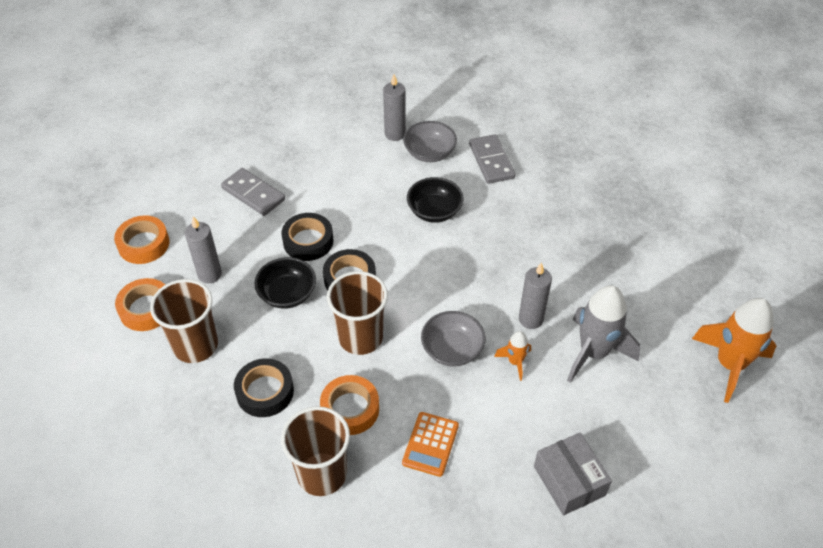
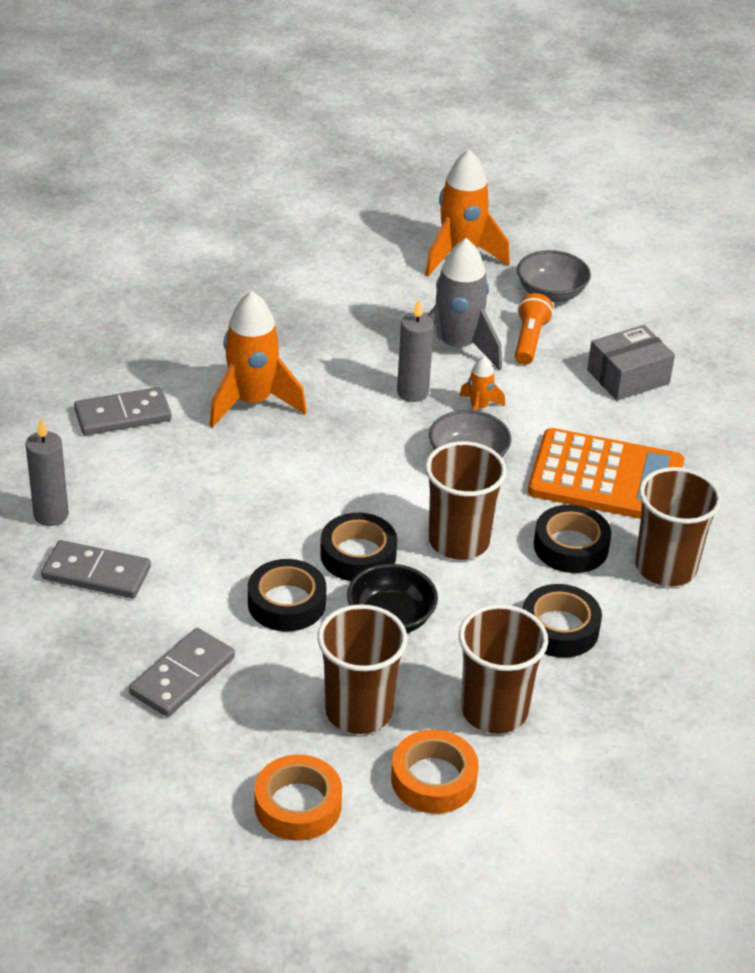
camera: 95 degrees left, 10 degrees down
grey candle [185,216,222,284] -> brown cup [317,604,407,734]
orange tape [320,375,379,435] -> black tape [534,505,611,573]
orange calculator [402,412,459,477] -> orange calculator [528,428,684,519], size x1.94
grey bowl [403,121,457,162] -> grey bowl moved to [517,250,591,302]
black bowl [407,177,464,223] -> none
none -> grey domino [41,540,151,598]
none -> orange rocket [209,291,307,428]
none -> orange flashlight [515,293,553,365]

